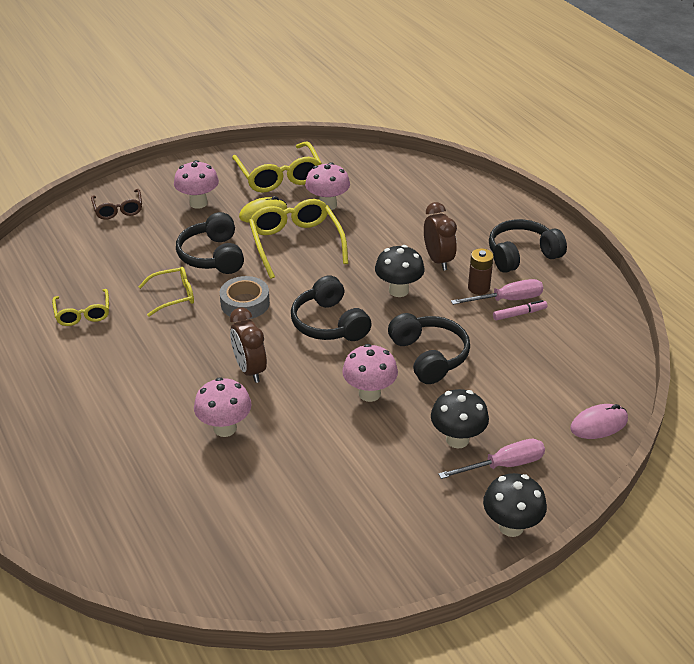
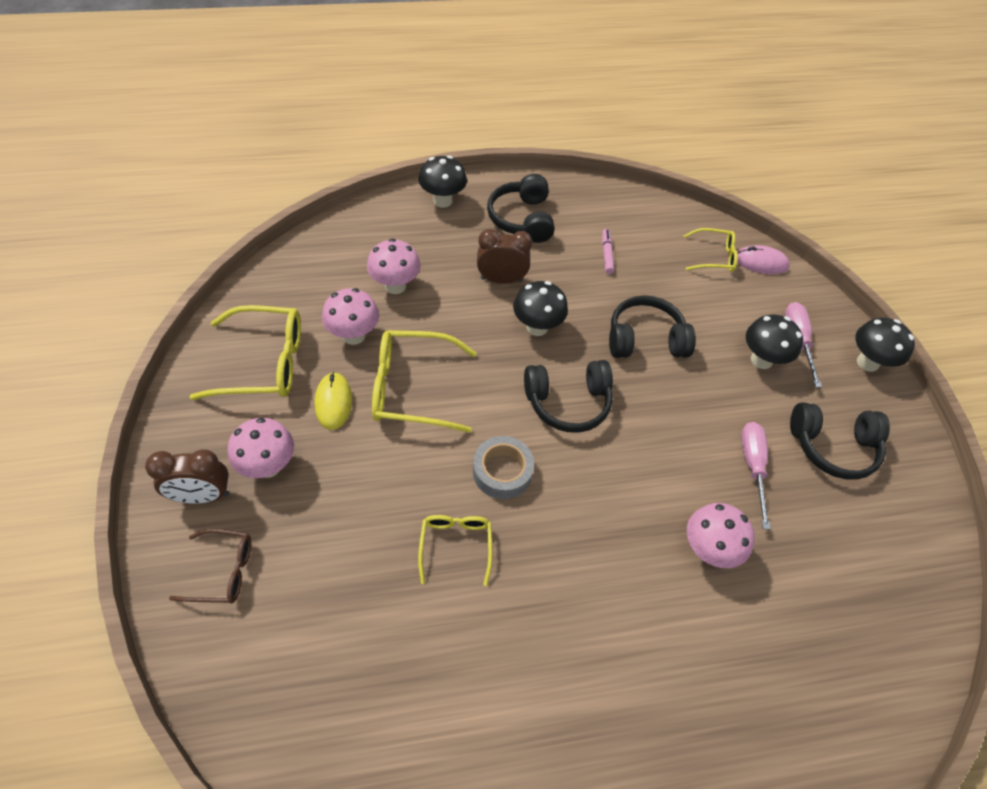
camera: 75 degrees left, 15 degrees up
yellow glasses [52,289,109,326] -> yellow glasses moved to [683,228,738,272]
black headphones [176,212,244,274] -> black headphones moved to [790,402,890,480]
brown clock [230,307,267,383] -> brown clock moved to [145,449,229,504]
pink mushroom [342,344,398,402] -> pink mushroom moved to [367,238,421,294]
pink screwdriver [451,279,543,305] -> pink screwdriver moved to [741,422,770,530]
brown battery [468,248,494,295] -> none
pink mouse [570,404,628,439] -> pink mouse turned 75 degrees counterclockwise [737,245,790,274]
none -> black mushroom [419,156,467,208]

